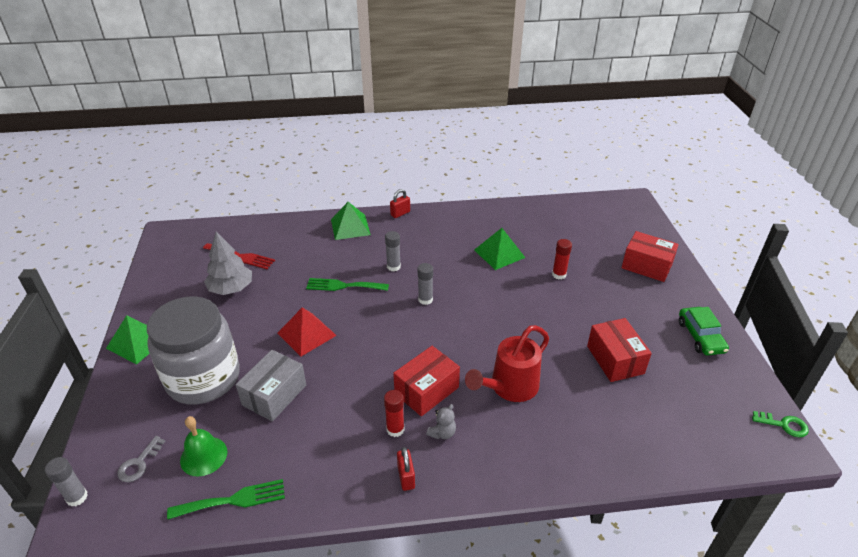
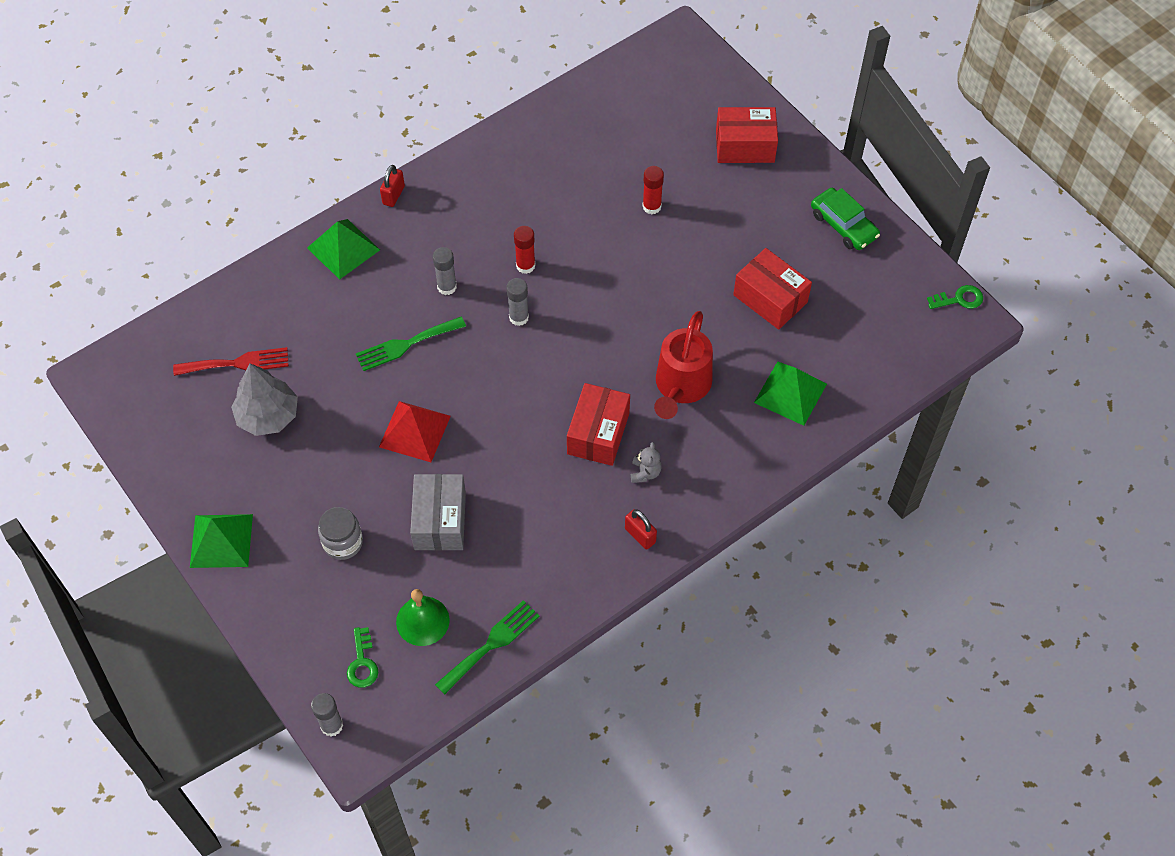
camera: 30 degrees left, 20 degrees up
grey key [117,436,165,482] -> green key [347,627,379,688]
grey jar [147,296,240,405] -> grey jar [318,507,363,560], size x0.43
red glue stick [384,390,404,437] -> red glue stick moved to [514,226,536,274]
green pyramid [474,228,526,270] -> green pyramid moved to [754,361,827,426]

